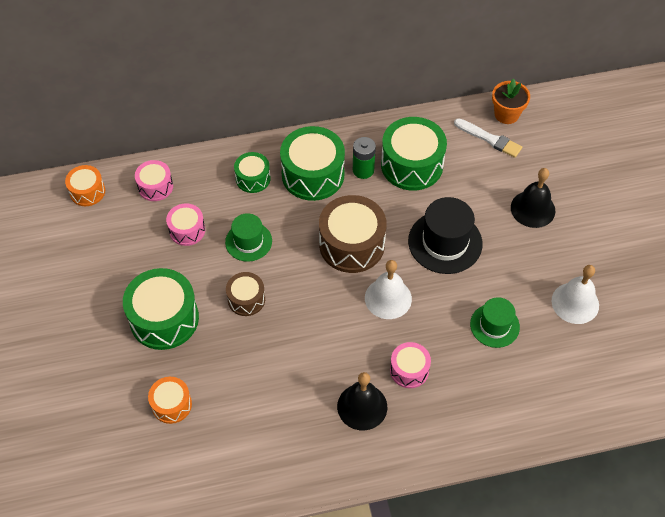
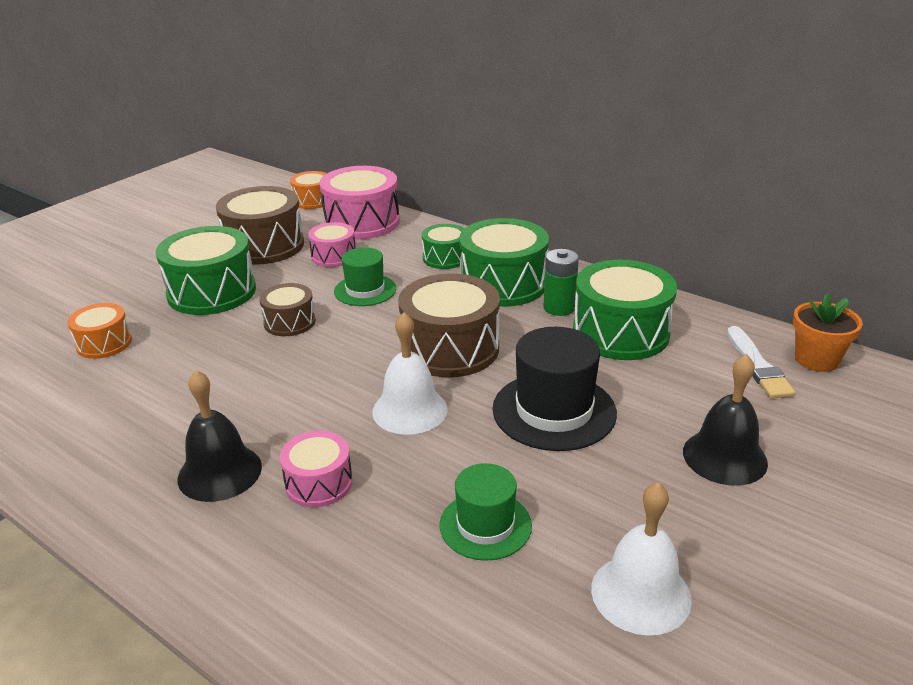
camera: 50 degrees right, 25 degrees down
pink drum [135,160,173,201] -> pink drum [319,166,400,239], size x1.81
none -> brown drum [216,186,304,265]

